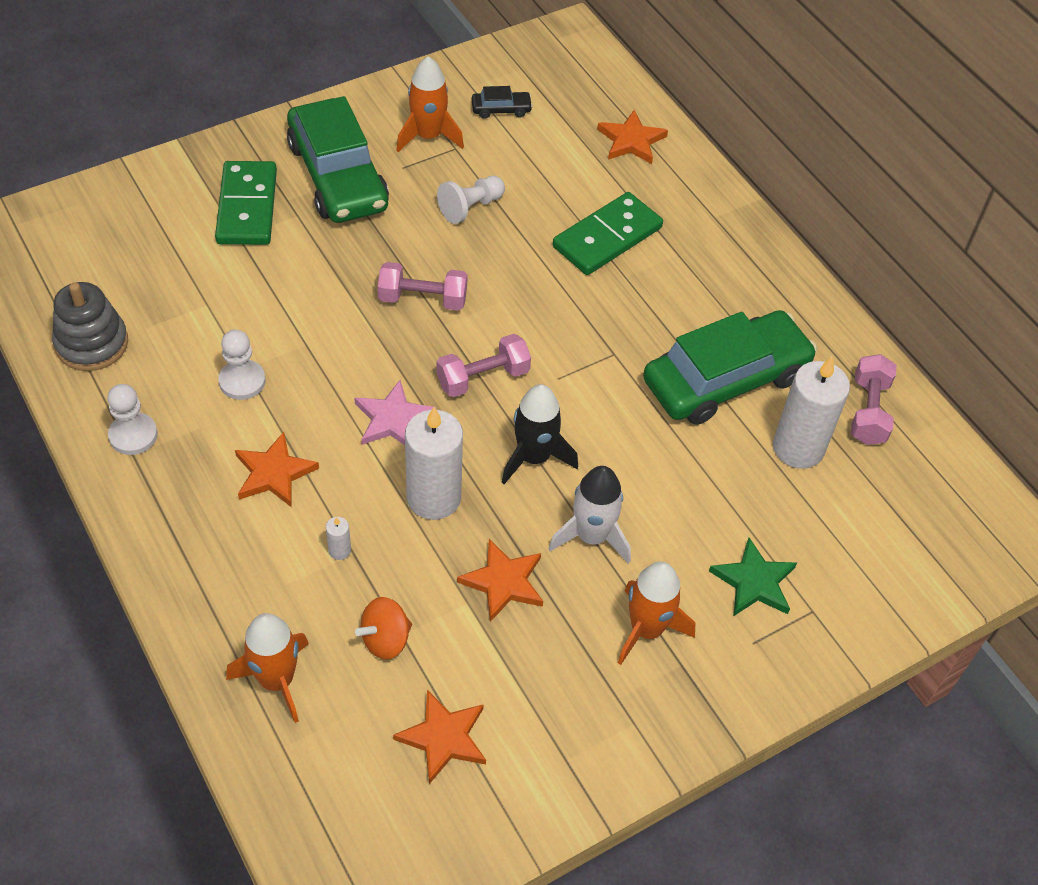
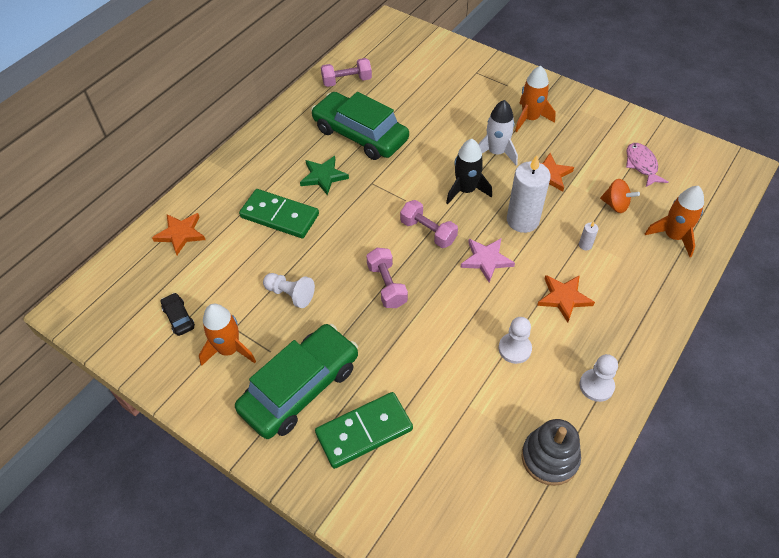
camera: 110 degrees left, 0 degrees up
orange star [393,690,486,784] -> pink fish [626,143,669,187]
green star [709,538,797,616] -> green star moved to [300,156,349,195]
white candle [773,356,850,469] -> none

